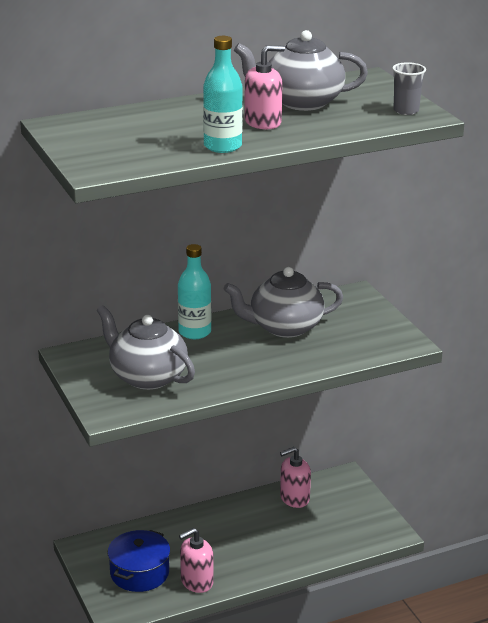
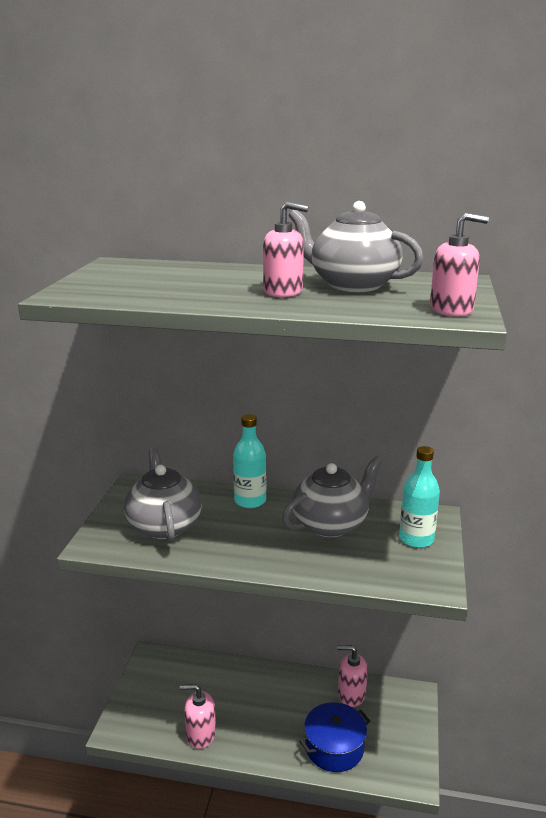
camera: 35 degrees right, 5 degrees down
blue pot [108,530,170,592] -> blue pot moved to [299,702,370,772]
turquoise bottle [203,36,243,153] -> turquoise bottle moved to [399,446,440,548]
grey teapot [224,267,343,338] -> grey teapot turned 120 degrees clockwise [282,456,382,537]
grey cup [392,62,426,115] -> pink soap dispenser [430,213,489,317]

